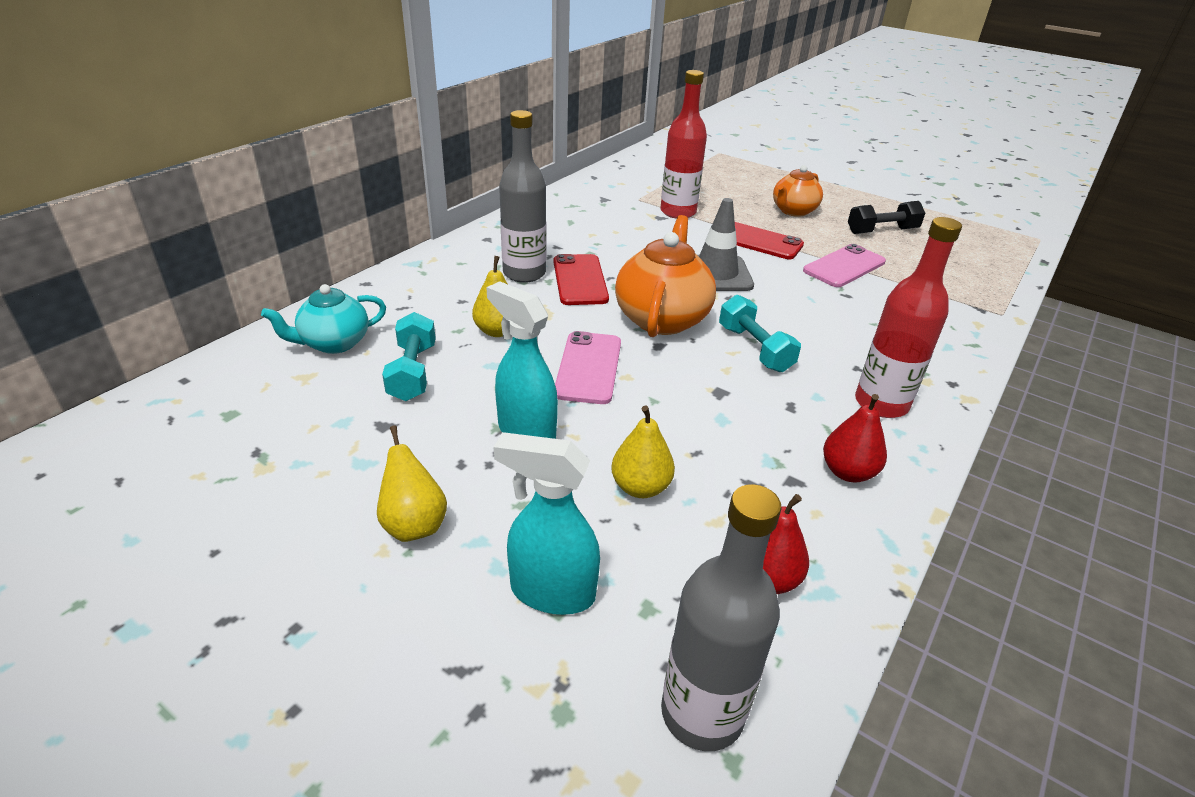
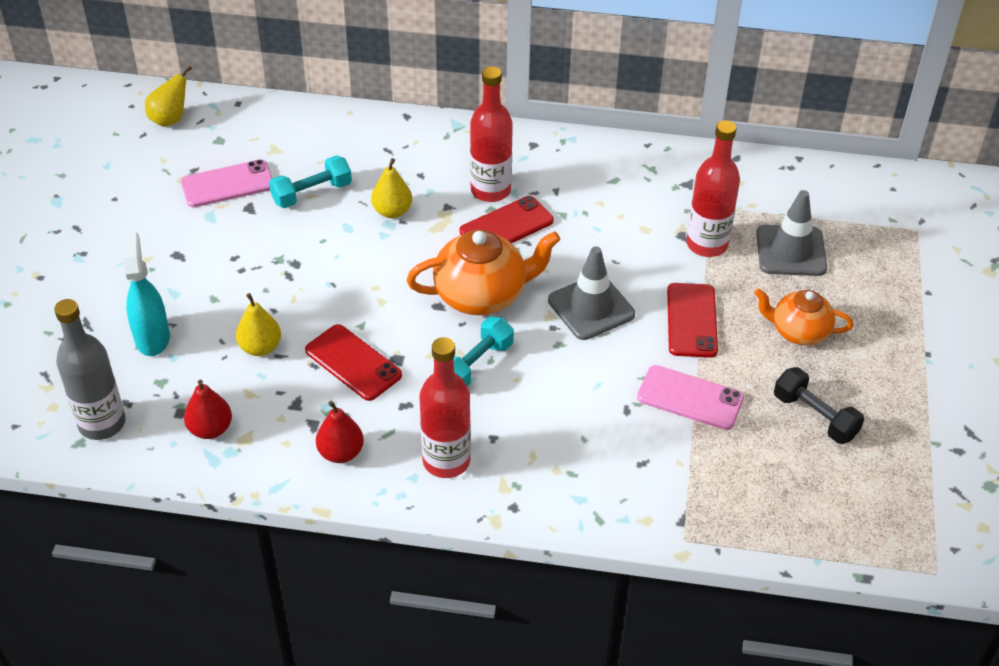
camera: 65 degrees right, 10 degrees up
turquoise teapot [261,284,386,354] -> none
yellow pear [377,426,447,542] -> yellow pear moved to [145,66,192,127]
turquoise spray bottle [486,281,558,439] -> none
grey bottle [499,110,546,283] -> red bottle [470,66,513,202]
pink phone [555,331,621,404] -> pink phone moved to [181,160,272,207]
none -> red phone [305,324,402,401]
none -> grey traffic cone [756,190,827,276]

